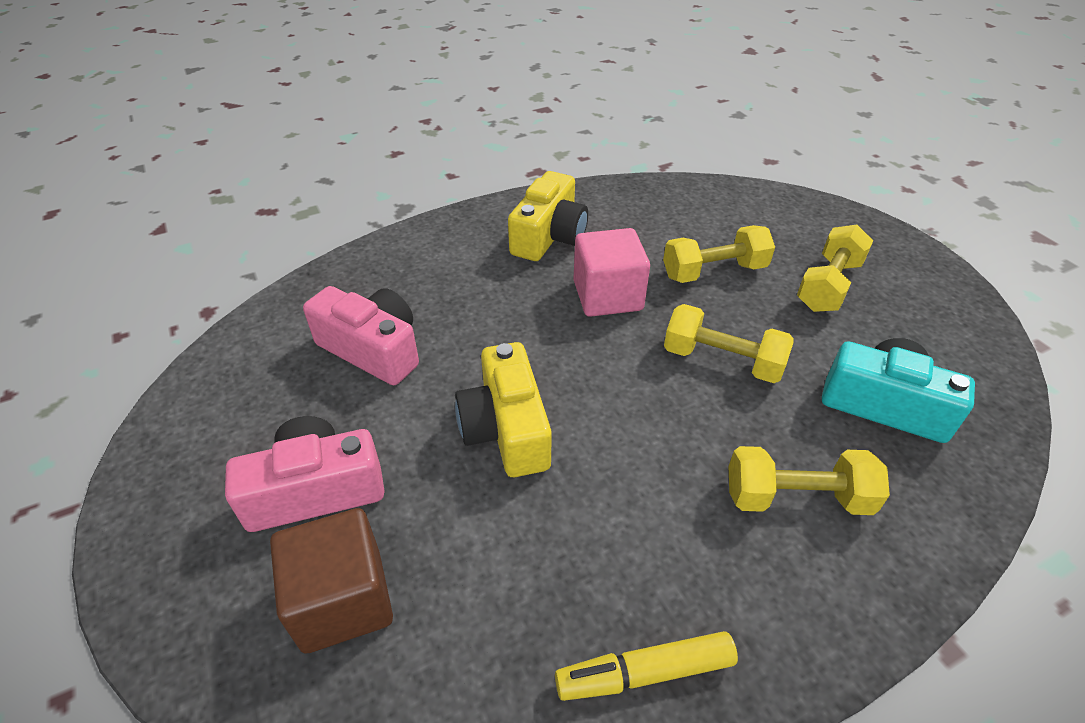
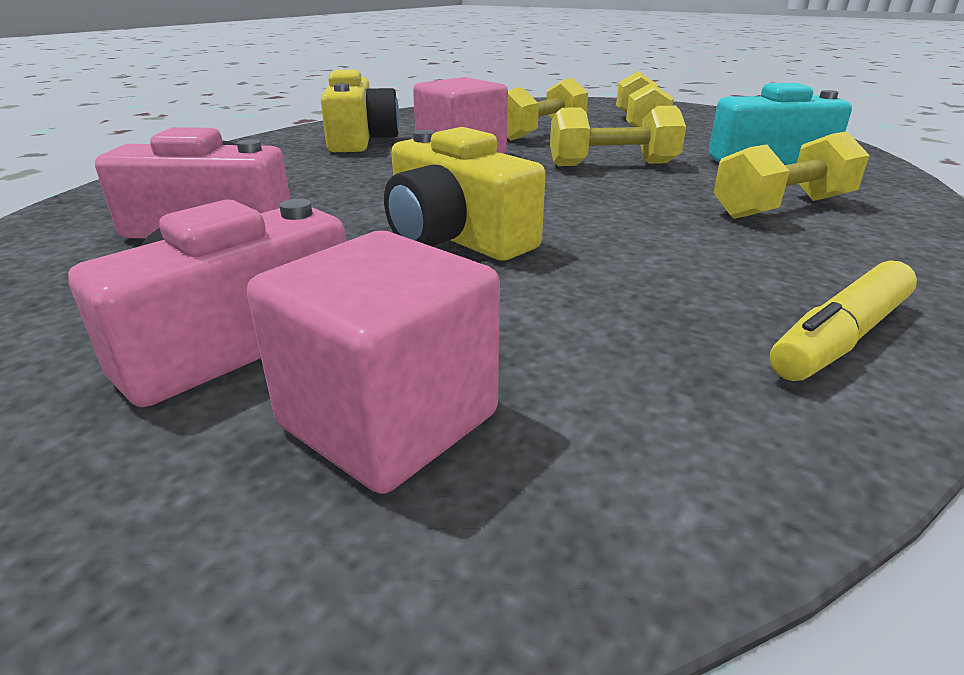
camera: 30 degrees left, 15 degrees down
brown cube [270,508,393,654] -> pink cube [247,231,500,494]

